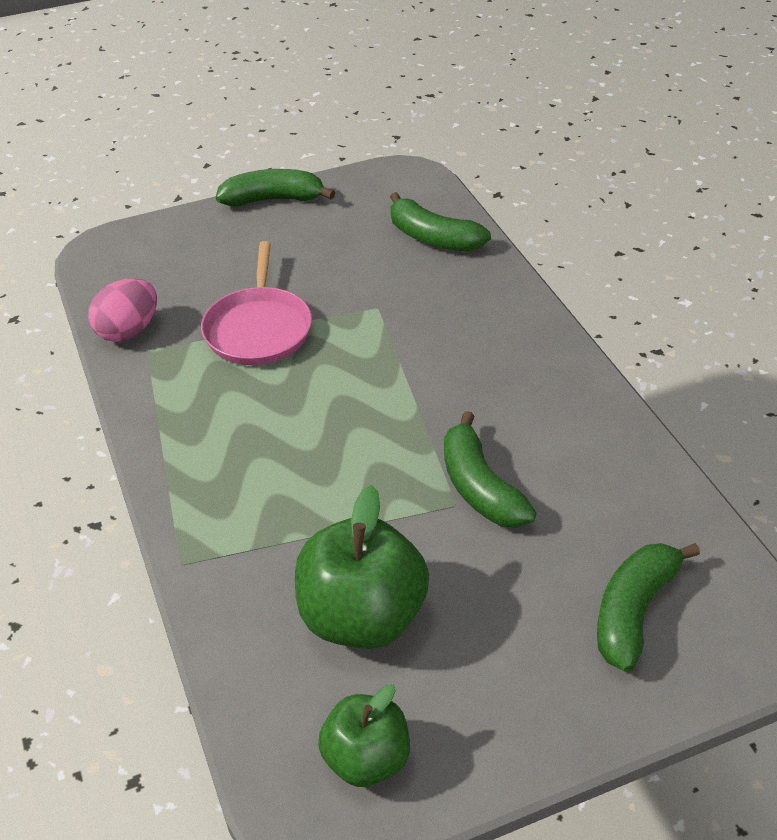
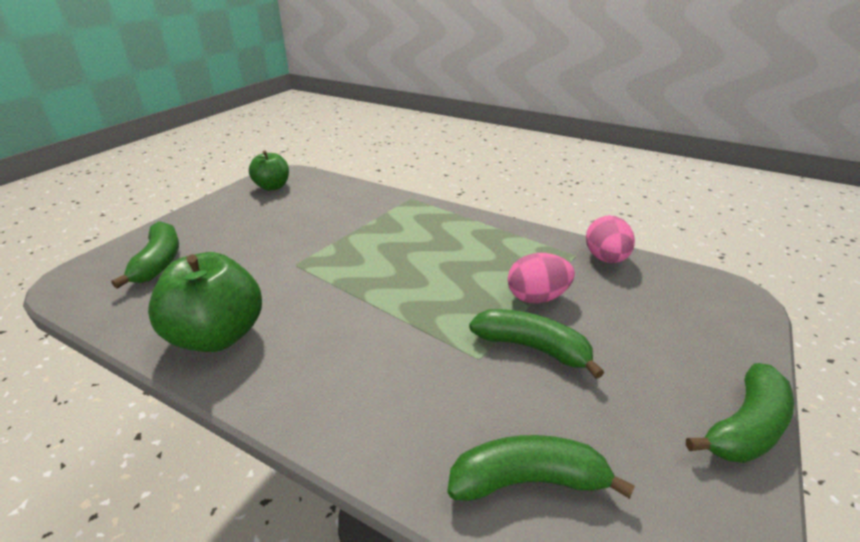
camera: 140 degrees right, 10 degrees down
pink pan [201,241,312,365] -> pink egg [508,253,575,303]
green apple [295,485,429,649] -> green apple moved to [148,252,262,352]
green banana [444,411,536,528] -> green banana moved to [469,309,604,379]

